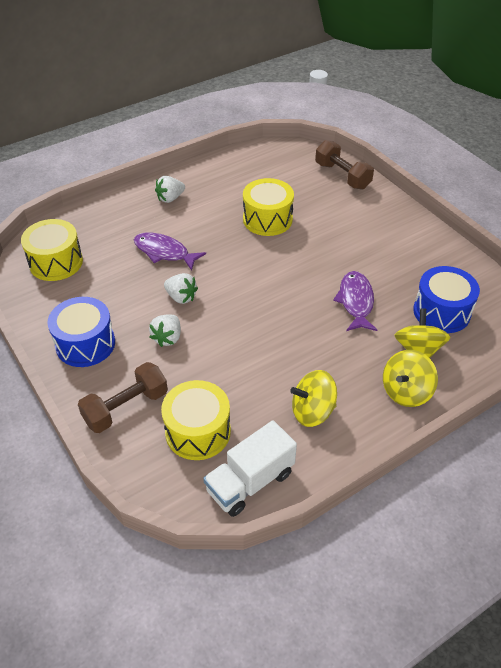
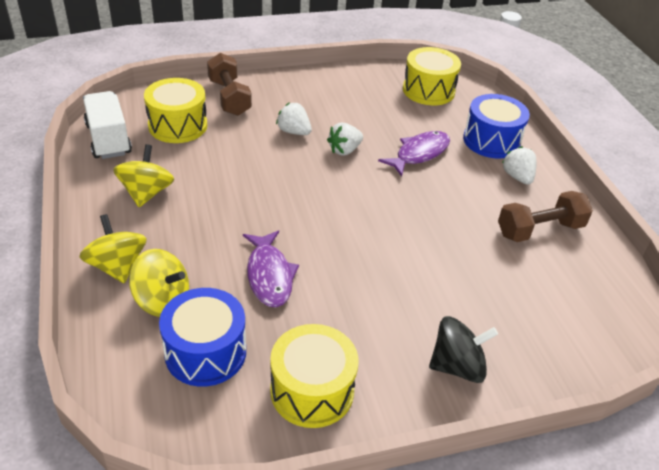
camera: 105 degrees right, 5 degrees down
blue drum [48,297,115,367] -> blue drum moved to [463,94,530,158]
yellow drum [243,178,294,236] -> yellow drum moved to [270,324,359,428]
brown dumbbell [315,140,374,190] -> brown dumbbell moved to [498,191,593,242]
purple fish [333,271,377,331] -> purple fish turned 60 degrees clockwise [243,230,299,307]
none -> black spinning top [429,316,498,383]

